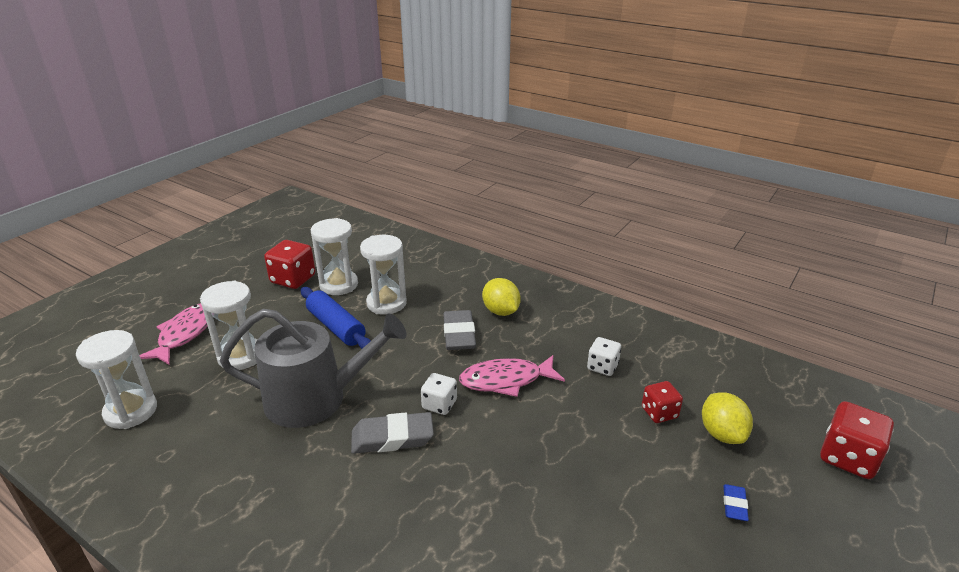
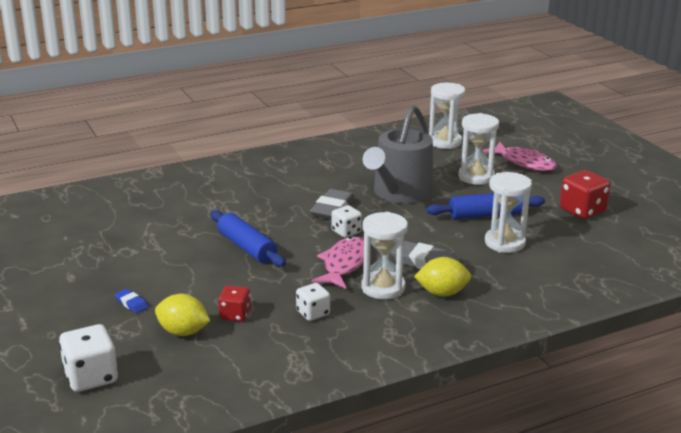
camera: 120 degrees right, 5 degrees down
white hourglass [311,218,358,295] -> white hourglass moved to [362,212,408,299]
red dice [820,401,894,479] -> white dice [59,324,118,392]
none -> blue rolling pin [211,210,286,267]

